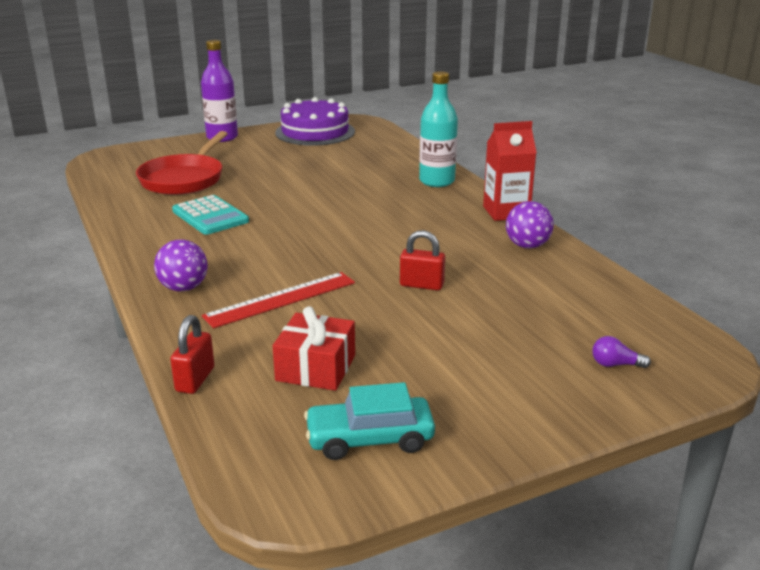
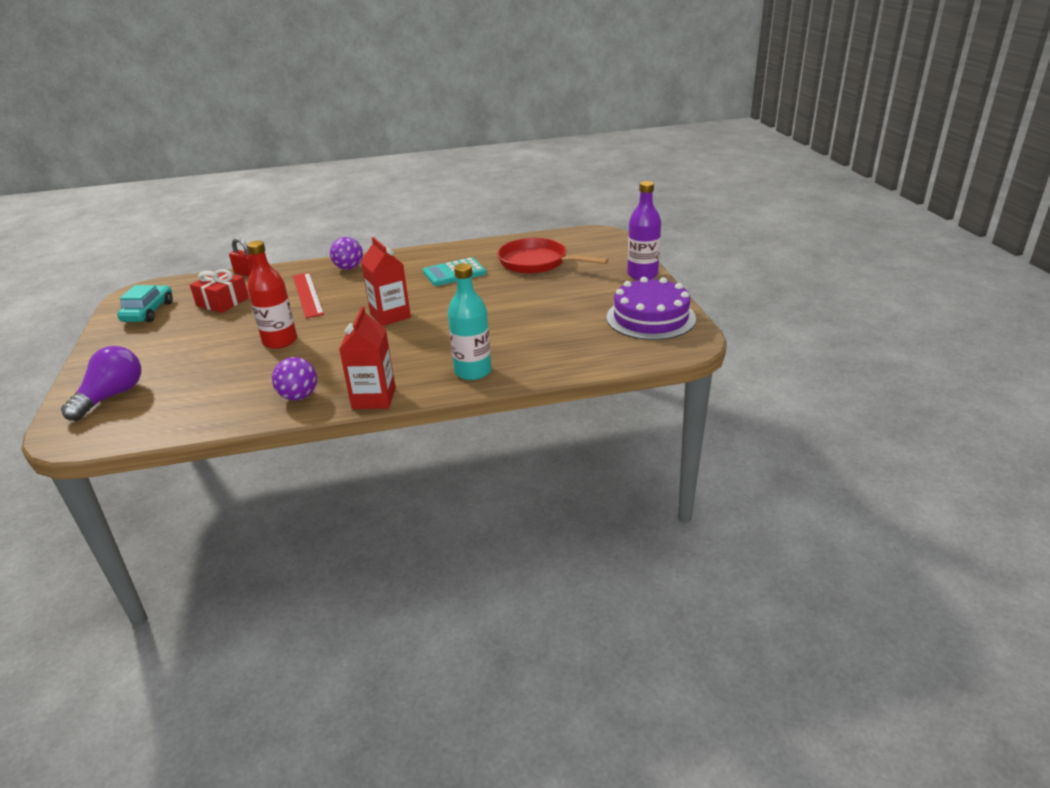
camera: 105 degrees right, 5 degrees up
red padlock [400,230,445,290] -> red bottle [247,241,297,349]
purple light bulb [592,336,651,368] -> purple light bulb [61,346,141,421], size x2.22
none -> red carton [361,237,411,326]

